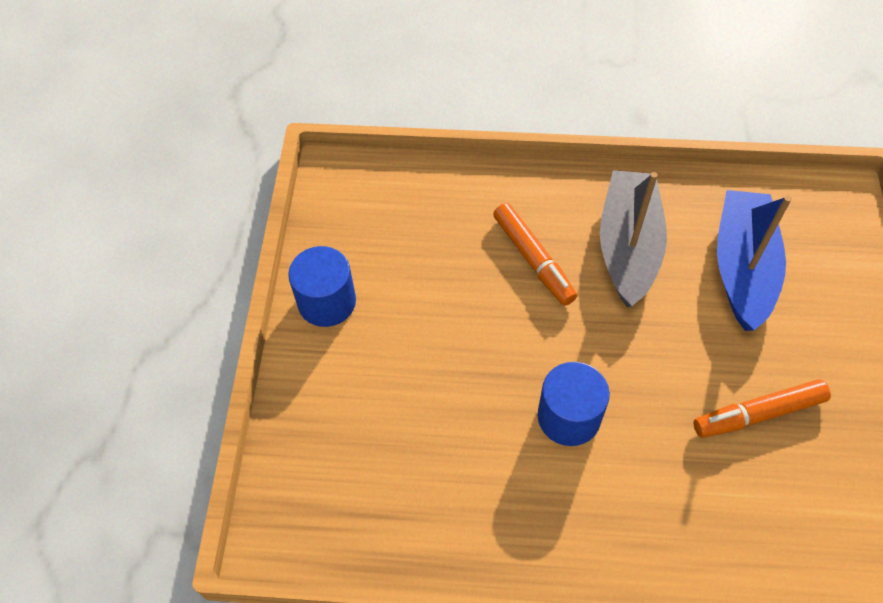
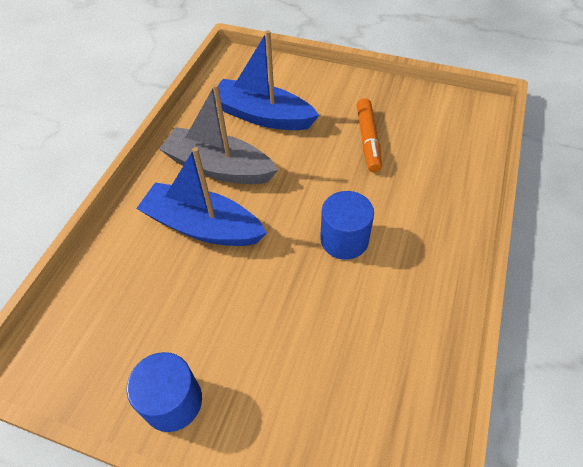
camera: 75 degrees left, 5 degrees down
orange marker [493,203,577,306] -> blue boat [136,147,267,246]

